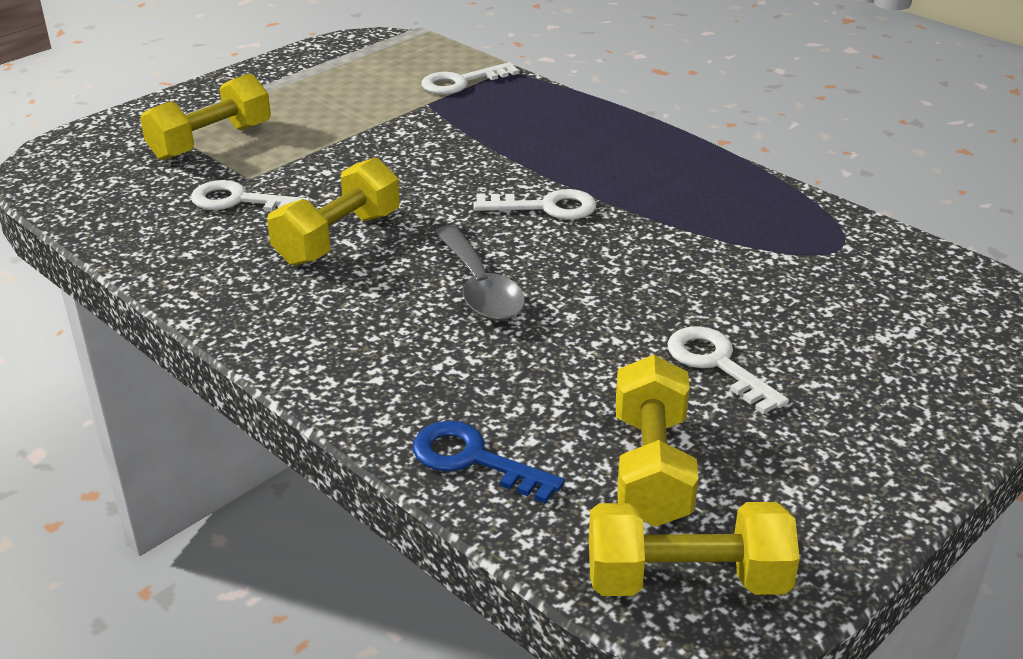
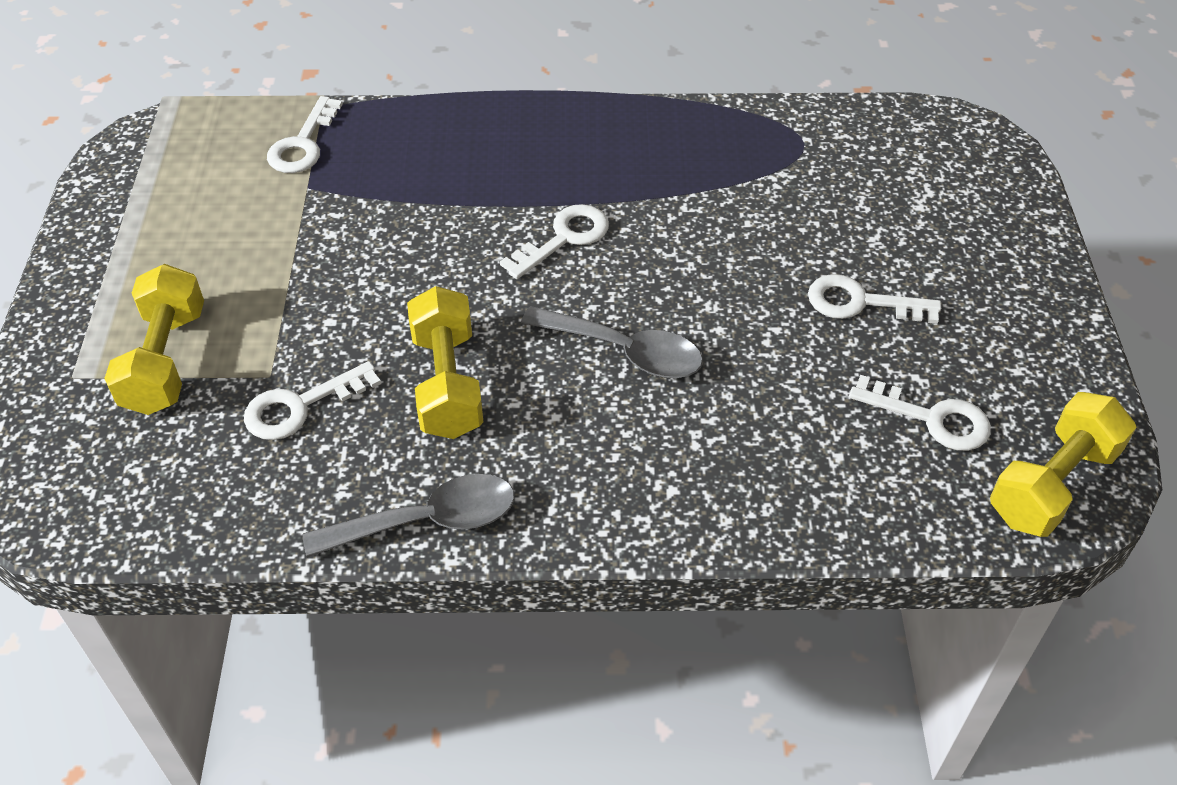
camera: 45 degrees left, 15 degrees up
blue key [413,421,565,504] -> none
yellow dumbbell [616,355,699,527] -> white key [849,375,991,451]
none -> grey spoon [303,474,515,558]

